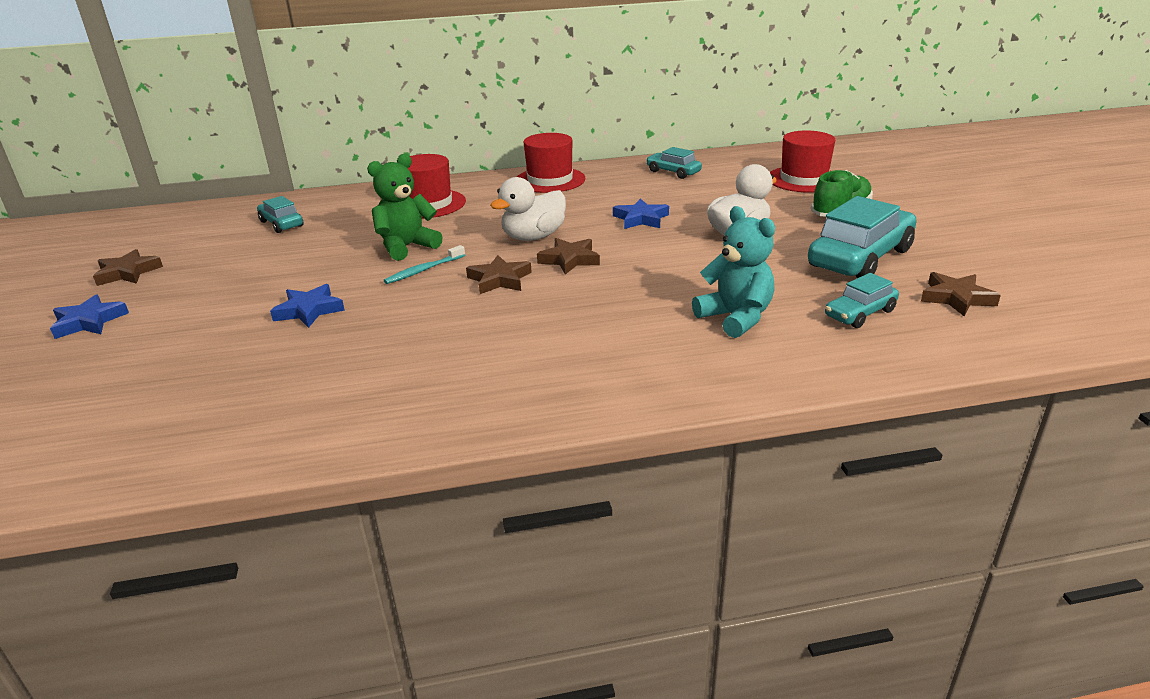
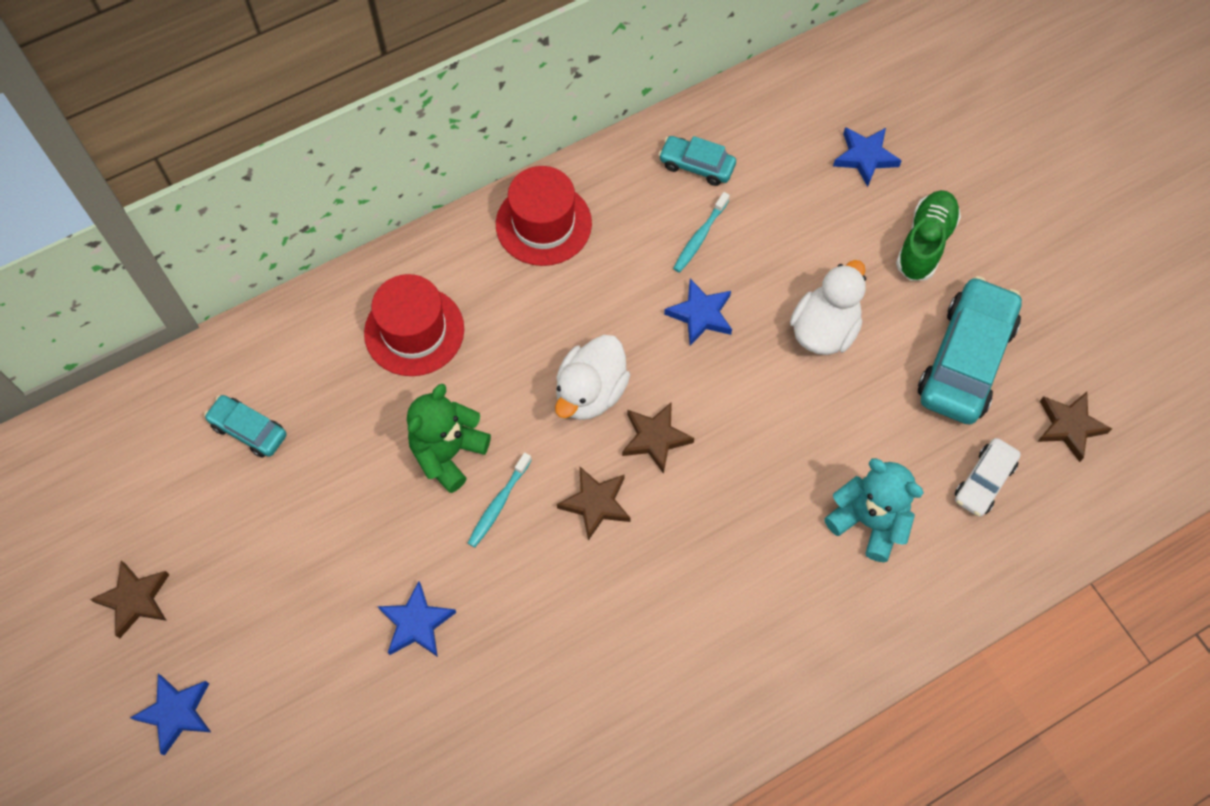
camera: 20 degrees left, 35 degrees up
red hat [770,130,835,193] -> blue star [833,127,902,187]
turquoise car [825,273,899,328] -> white car [955,438,1021,517]
none -> turquoise toothbrush [673,192,730,273]

